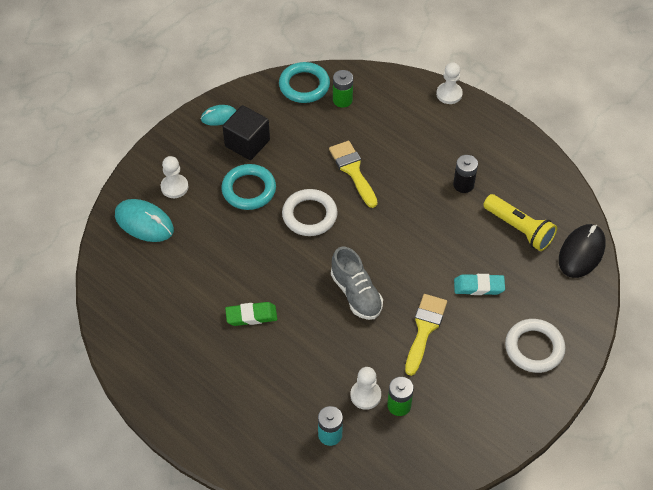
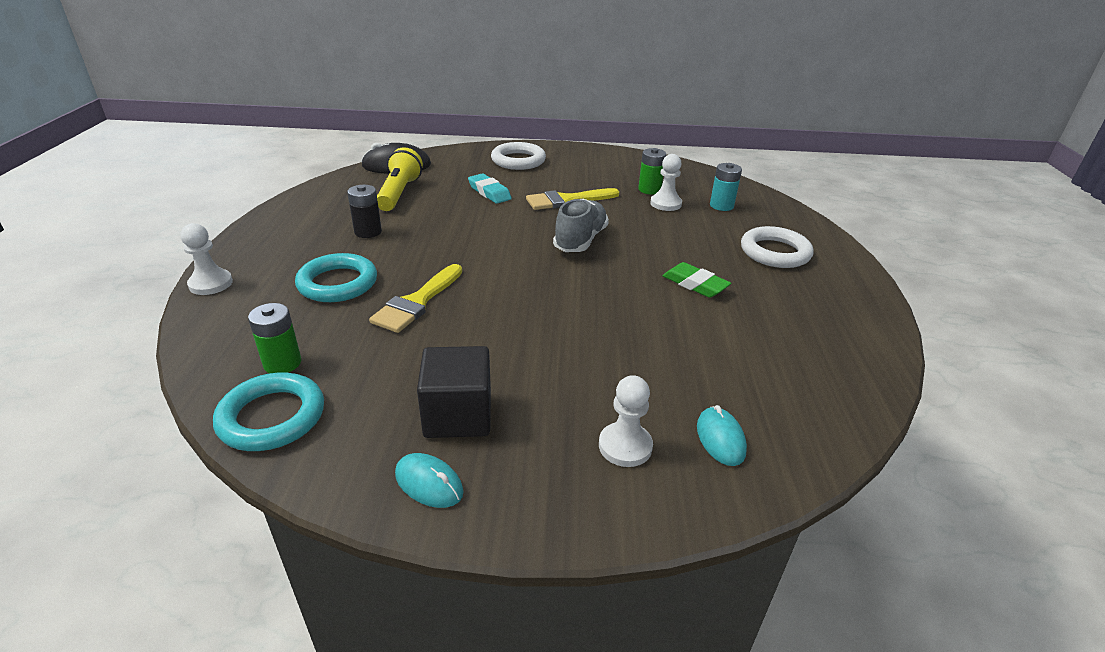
camera: 130 degrees left, 20 degrees down
turquoise mouse [115,199,174,242] -> turquoise mouse [697,405,747,466], size x0.59
turquoise ring [221,164,276,210] -> turquoise ring moved to [295,253,377,302]
white ring [282,189,338,236] -> white ring moved to [741,226,814,268]

